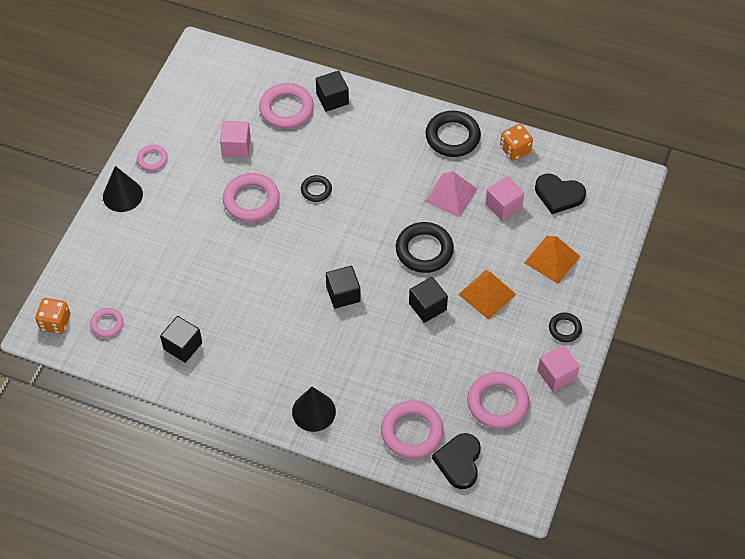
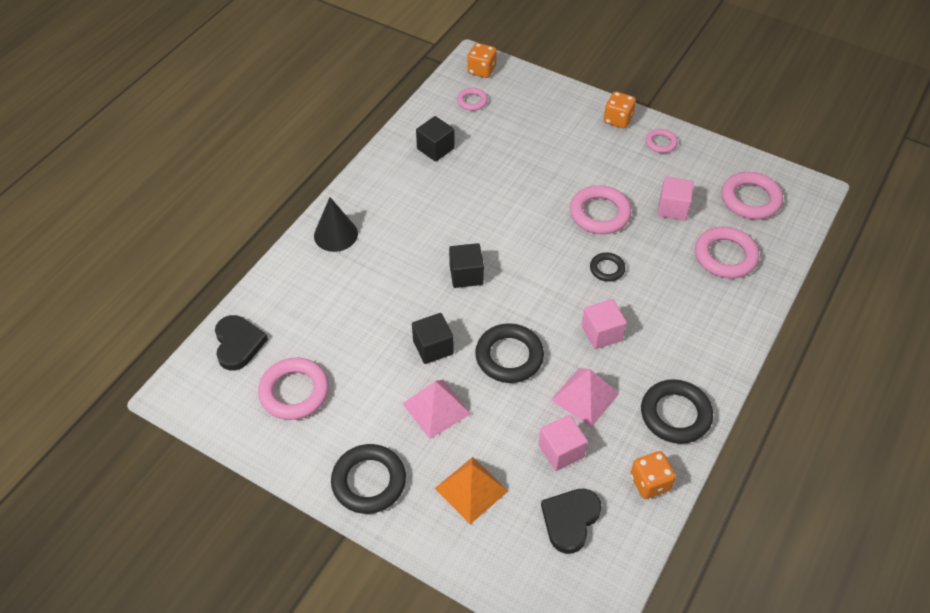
camera: 100 degrees right, 5 degrees down
black cone [103,166,143,212] -> orange dice [604,91,636,128]
black cube [316,71,349,112] -> none
pink ring [381,400,444,459] -> pink ring moved to [722,172,783,220]
black heart [432,433,481,489] -> black heart turned 60 degrees clockwise [215,315,268,371]
orange pyramid [458,270,516,320] -> pink pyramid [402,380,471,439]
pink cube [537,345,580,392] -> pink cube moved to [582,299,627,349]
black ring [549,313,582,342] -> black ring [331,444,406,514], size x1.81

